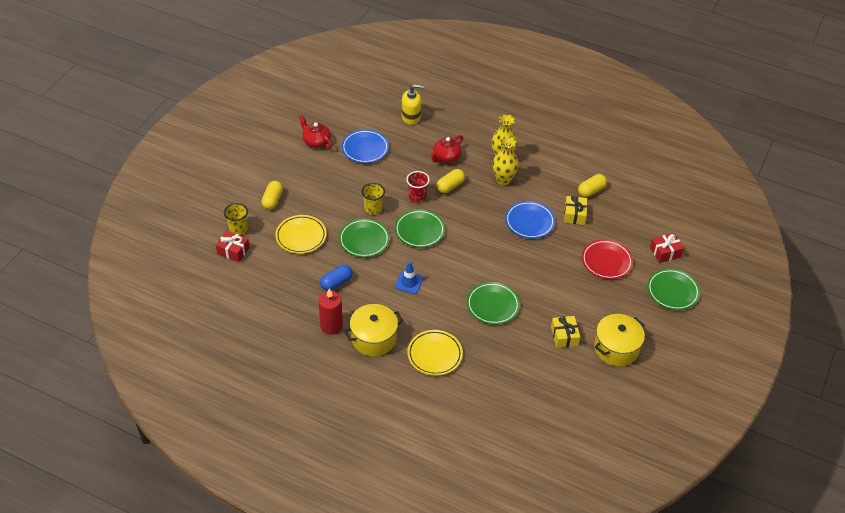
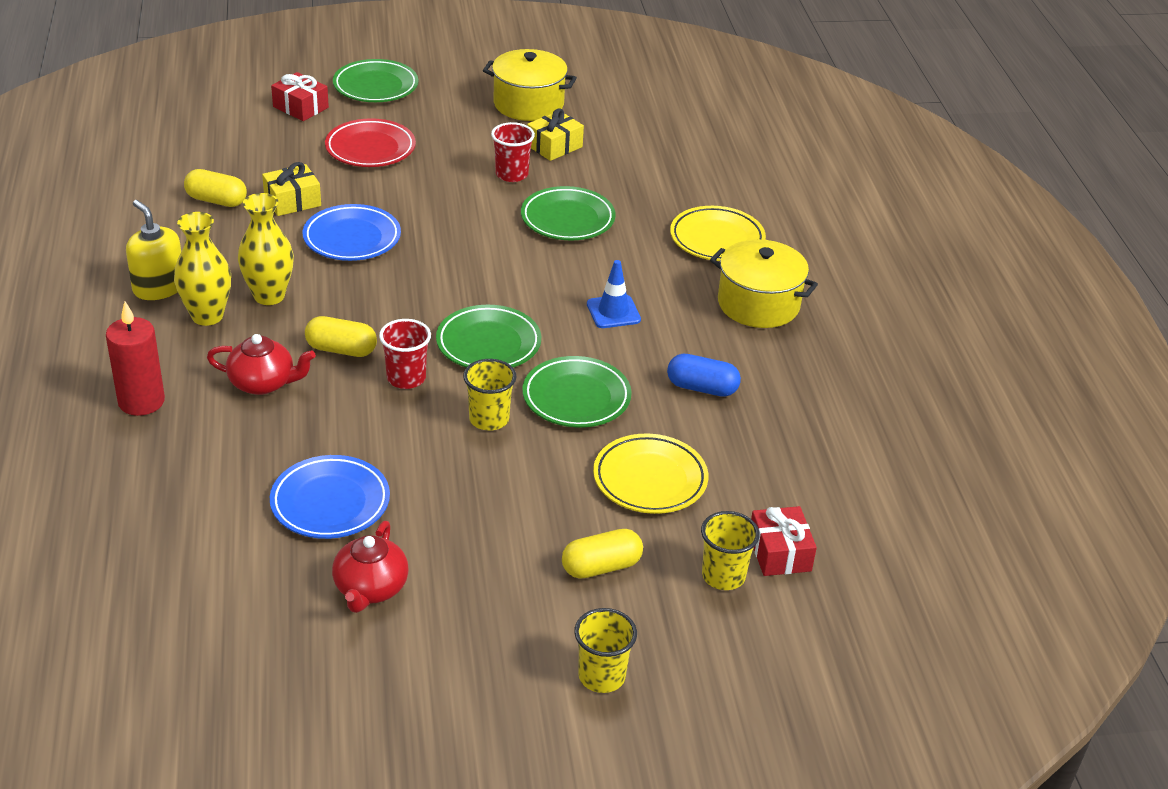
camera: 125 degrees left, 10 degrees down
red candle [319,288,343,335] -> red candle moved to [106,302,165,416]
yellow soap dispenser [402,84,424,125] -> yellow soap dispenser moved to [126,200,181,300]
none -> red cup [491,122,535,182]
none -> yellow cup [574,608,637,693]

